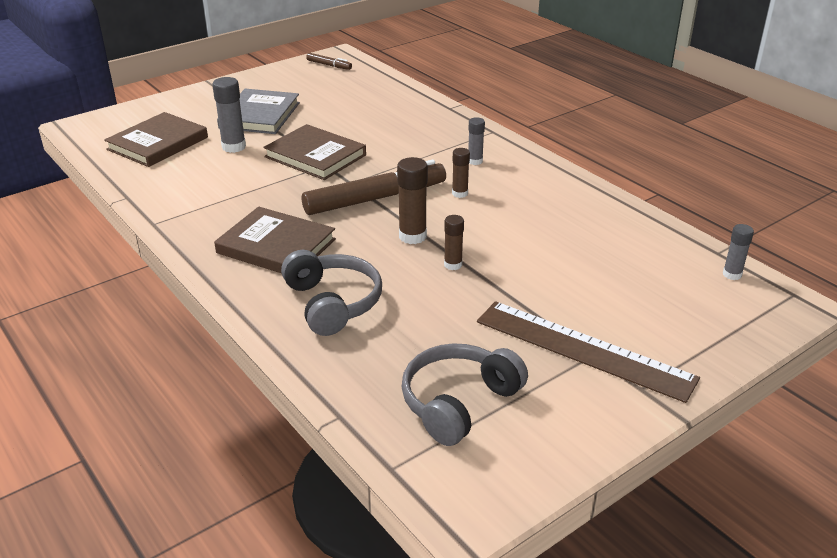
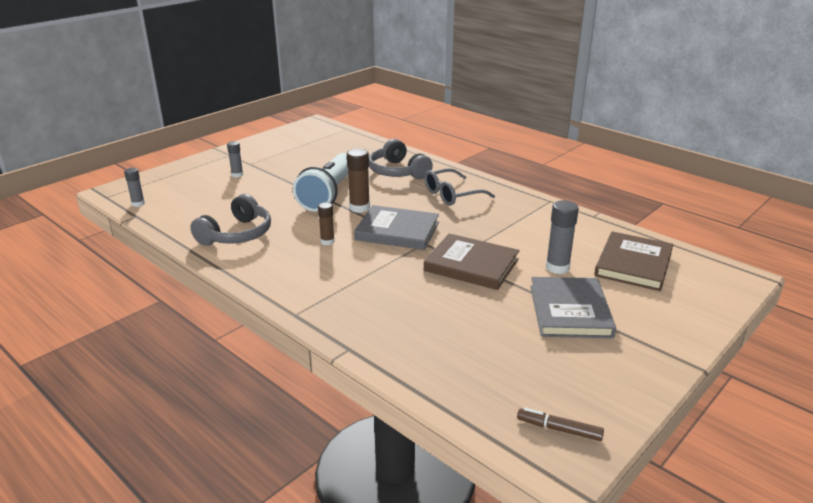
camera: 170 degrees right, 5 degrees down
brown book [214,207,336,273] -> grey glasses [424,168,495,205]
brown marker [302,160,446,215] -> grey book [354,205,439,250]
grey headphones [401,343,528,446] -> grey headphones moved to [190,194,271,246]
brown glue stick [444,215,464,270] -> white flashlight [293,153,348,211]
grey glue stick [468,117,485,165] -> grey glue stick moved to [227,141,243,178]
brown ruler [477,301,700,403] -> none

